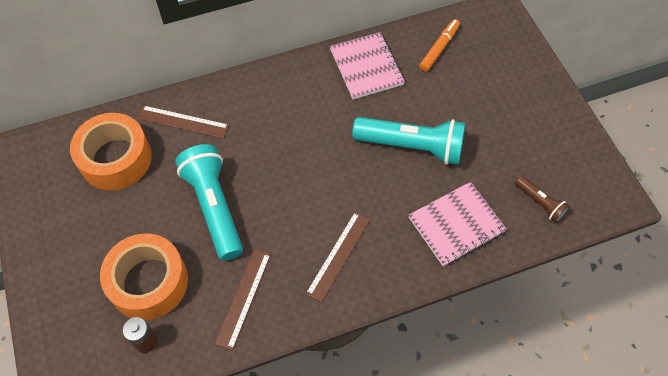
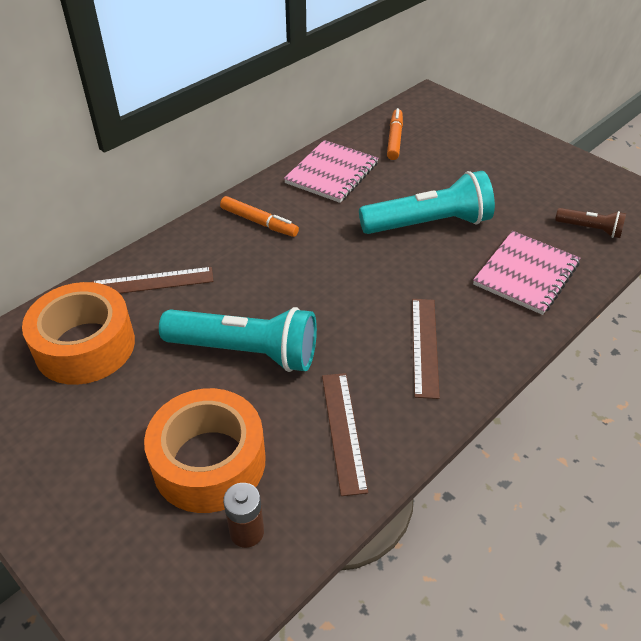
camera: 25 degrees left, 15 degrees down
turquoise flashlight [175,144,243,261] -> turquoise flashlight turned 150 degrees clockwise [159,307,317,372]
pink notebook [330,32,405,99] -> pink notebook turned 75 degrees clockwise [284,140,378,203]
none -> orange marker [220,196,299,237]

